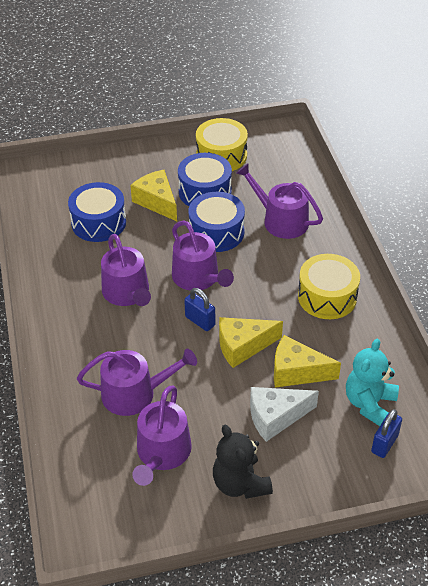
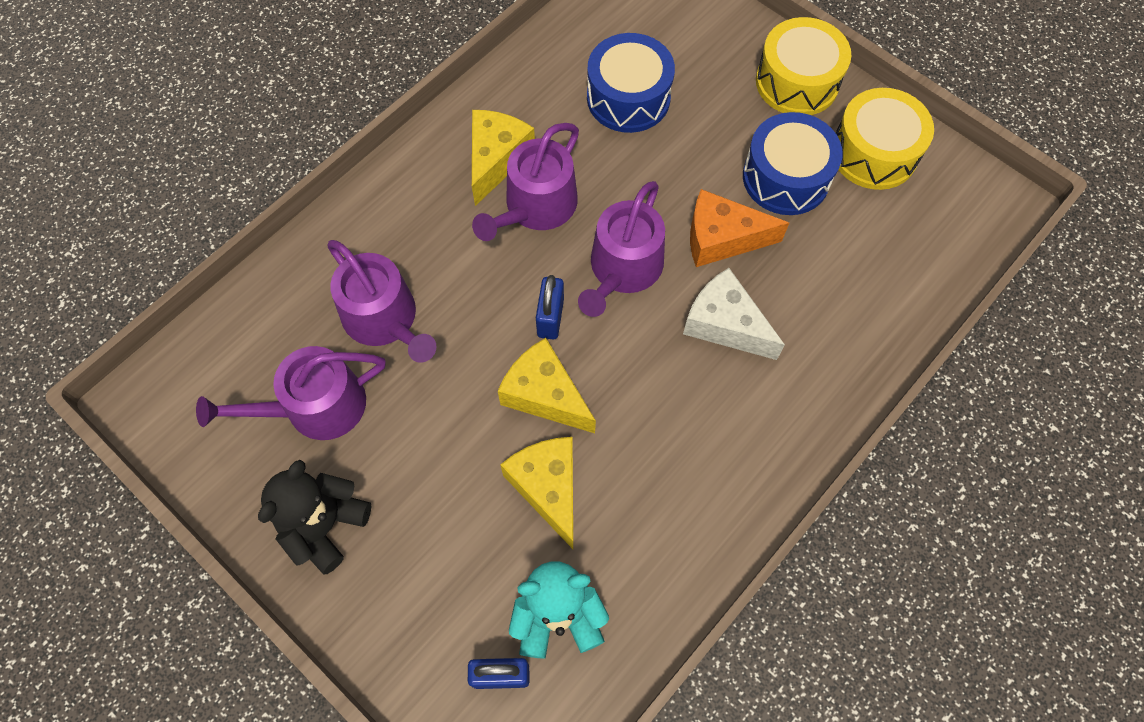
camera: 55 degrees right, 20 degrees up
yellow cheese [130,170,177,221] -> yellow cheese moved to [472,110,535,206]
blue drum [188,192,245,252] -> orange cheese [690,189,789,267]
purple watering can [236,164,323,239] -> none
white cheese [250,387,319,442] -> white cheese moved to [683,268,785,360]
yellow drum [298,254,360,319] -> yellow drum moved to [756,17,851,115]

